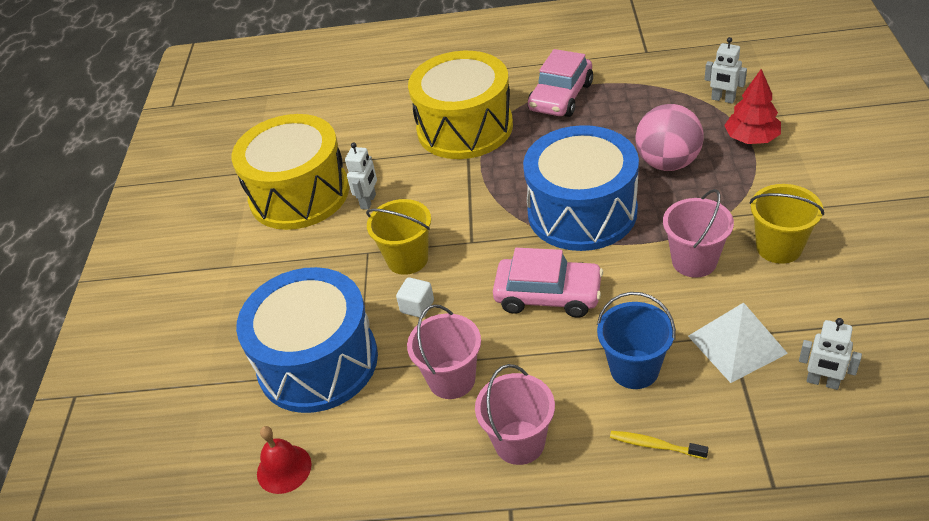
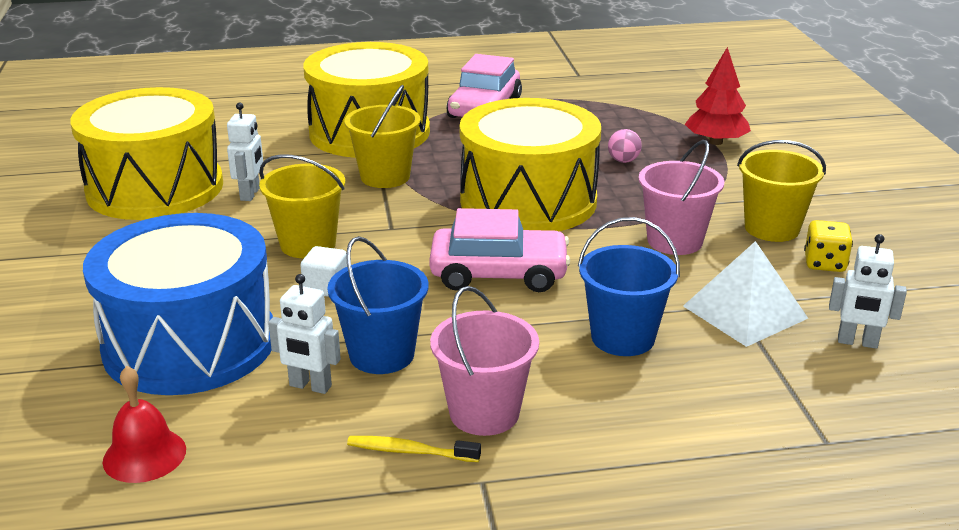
camera: 15 degrees left, 15 degrees down
pink bucket [407,304,481,399] -> blue bucket [327,236,429,374]
blue drum [523,125,639,251] -> yellow drum [460,98,601,231]
yellow toothbrush [610,431,708,459] -> yellow toothbrush moved to [347,436,481,462]
pink ball [635,104,704,171] -> pink ball [608,129,642,163], size x0.42
white robot [705,37,747,104] -> white robot moved to [268,274,341,394]
none -> yellow bucket [345,85,421,188]
none -> yellow dice [804,220,853,272]

